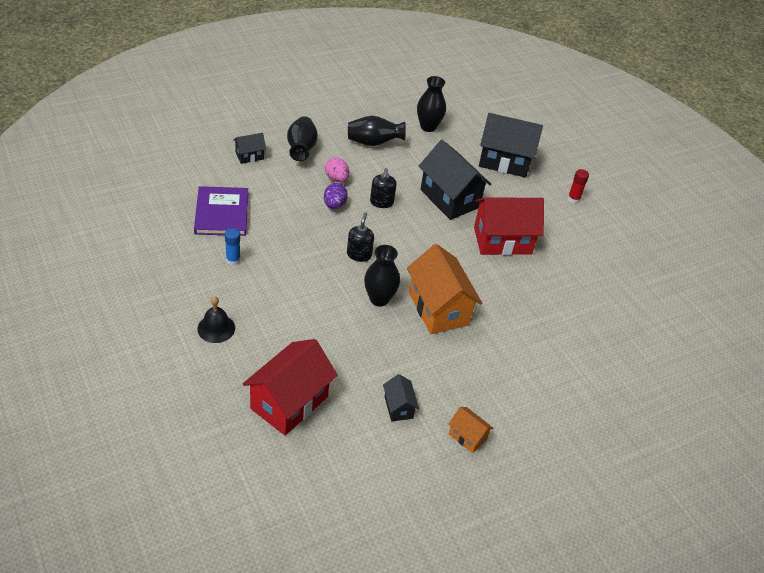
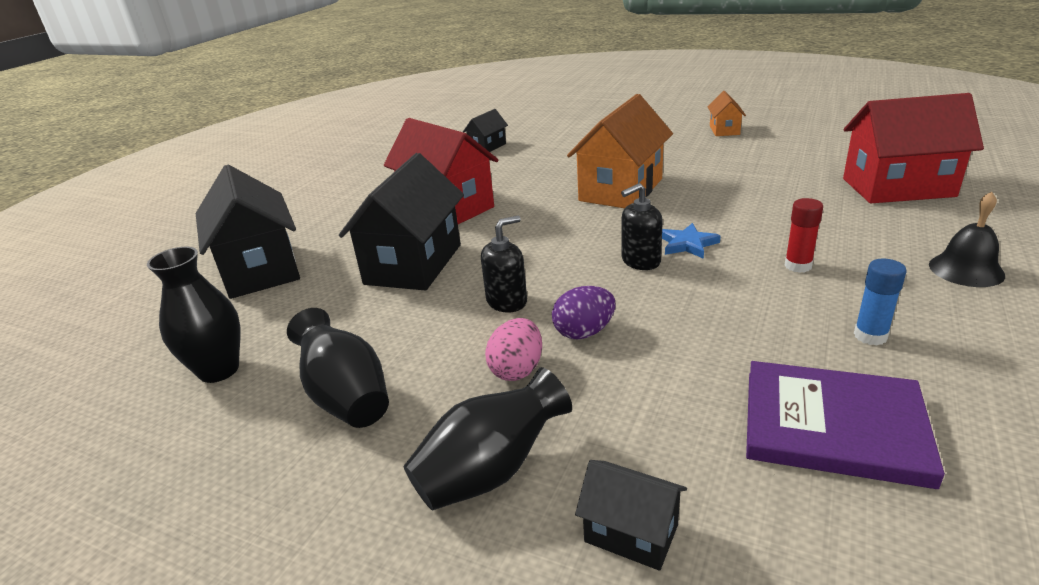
camera: 120 degrees left, 15 degrees down
purple book [194,186,248,236] -> purple book turned 60 degrees clockwise [746,361,945,489]
black vase [364,245,400,306] -> none
black house [383,374,419,422] -> black house moved to [463,109,508,152]
red glue stick [568,169,589,203] -> red glue stick moved to [784,198,823,273]
none -> blue star [662,223,721,259]

